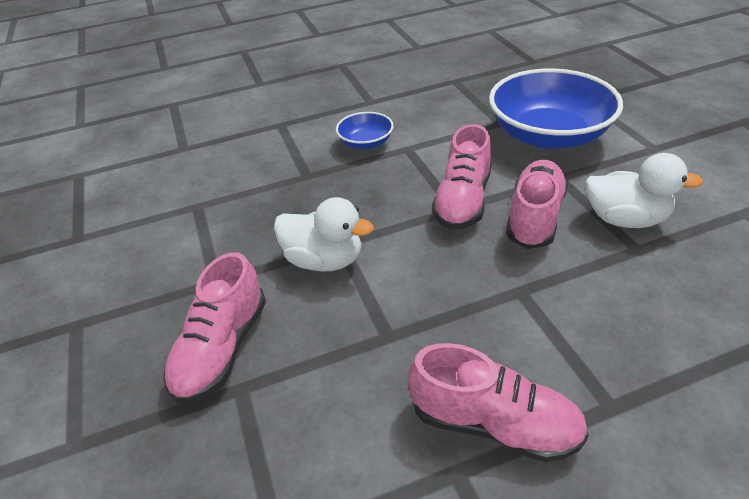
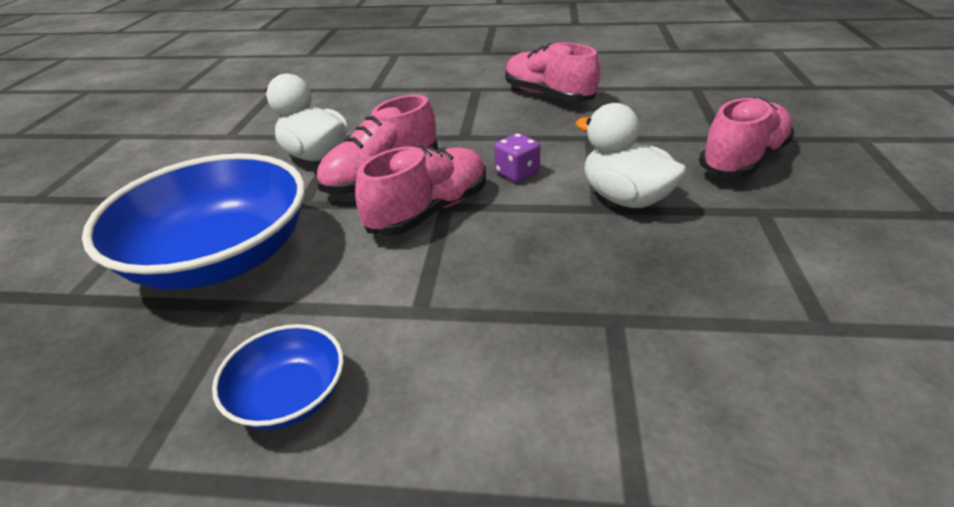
camera: 155 degrees left, 5 degrees down
blue bowl [336,112,394,149] -> blue bowl moved to [212,324,344,430]
none -> purple dice [494,133,540,182]

